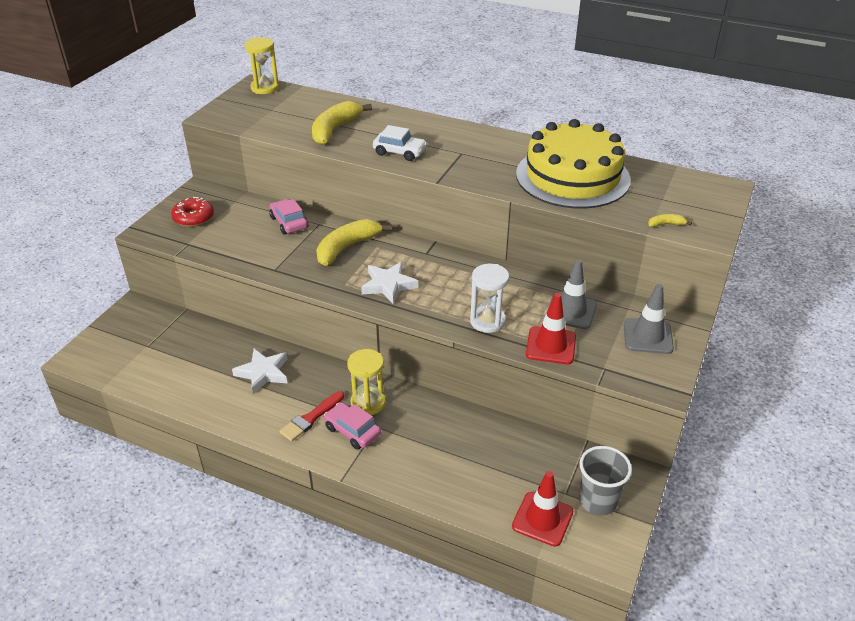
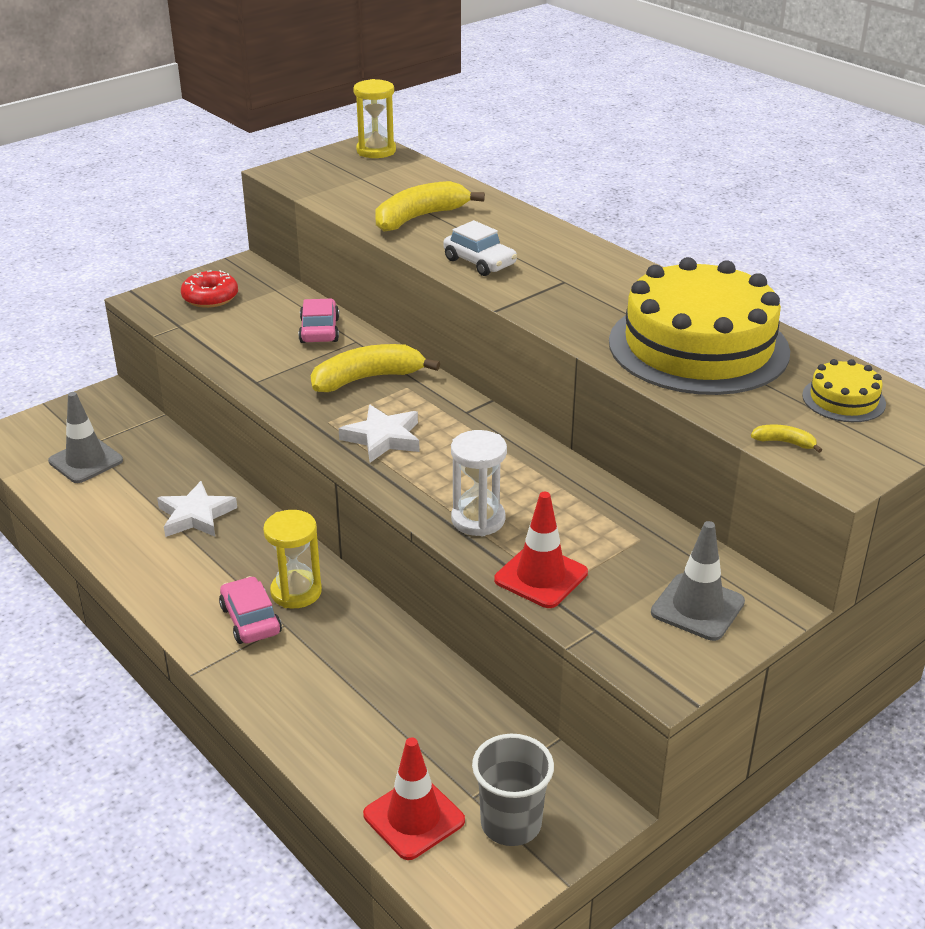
camera: 25 degrees right, 5 degrees down
red brush [279,391,344,441] -> none
grey traffic cone [547,259,597,329] -> grey traffic cone moved to [48,392,123,483]
none -> yellow cake [802,359,886,422]

